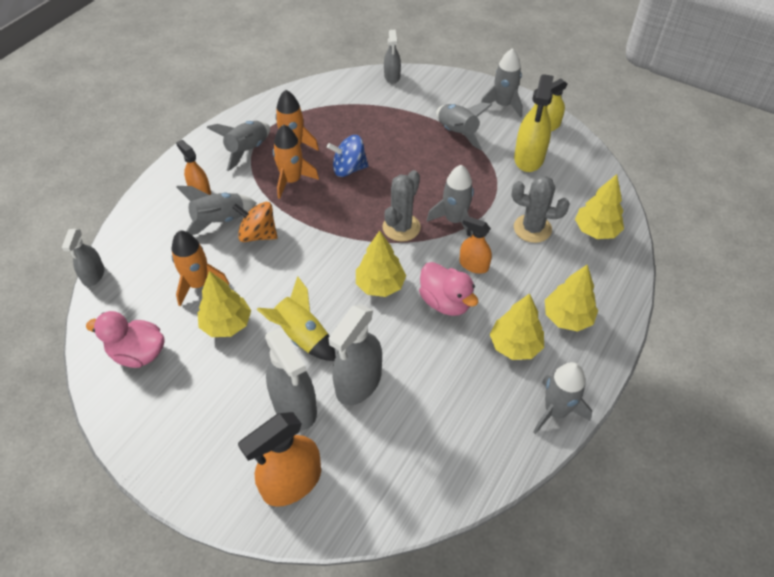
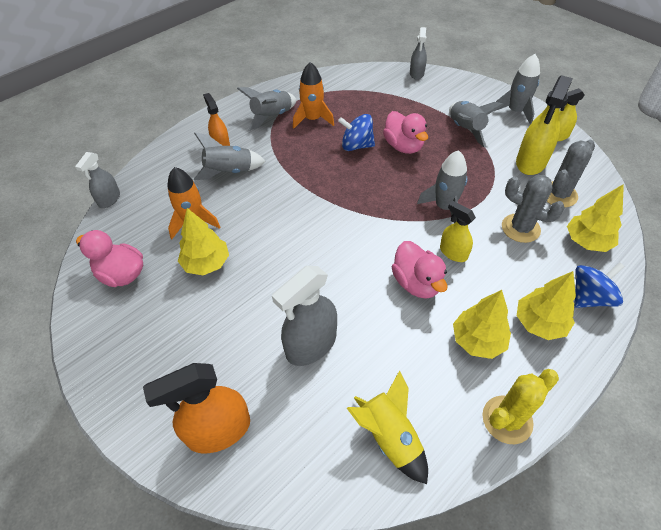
camera: 15 degrees right, 0 degrees up
orange spinning top [232,202,277,242] -> none
yellow rocket [256,276,335,361] -> yellow rocket moved to [347,370,428,484]
grey spray bottle [265,328,317,430] -> none
orange rocket [273,124,319,199] -> none
yellow tree [356,231,406,297] -> none
grey cactus [382,170,421,242] -> grey cactus moved to [547,140,595,207]
orange spray bottle [459,216,492,274] -> yellow spray bottle [440,201,476,262]
grey rocket [533,362,592,434] -> yellow cactus [482,369,559,444]
none -> pink duck [383,111,428,154]
none -> blue spinning top [574,262,625,308]

